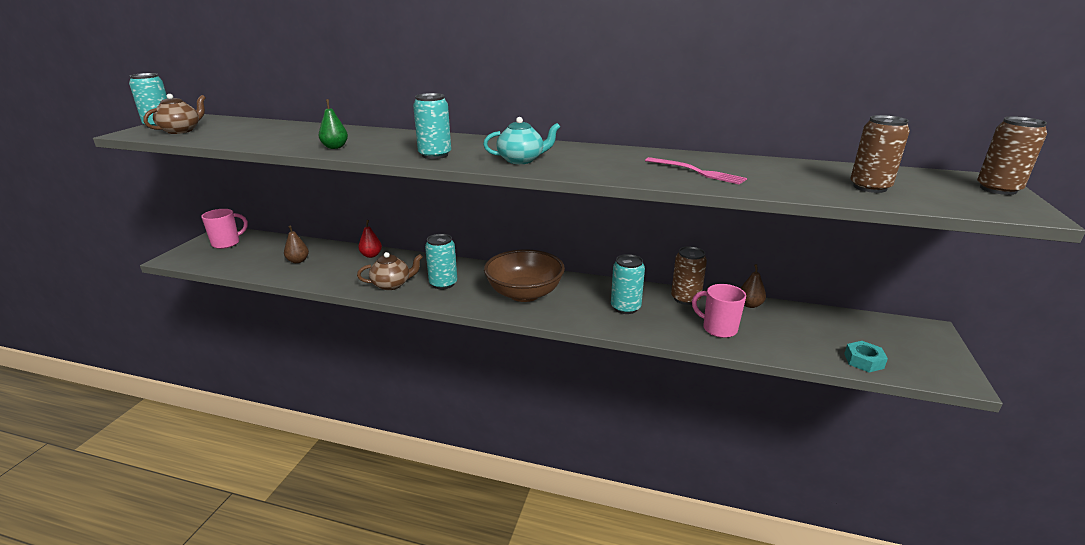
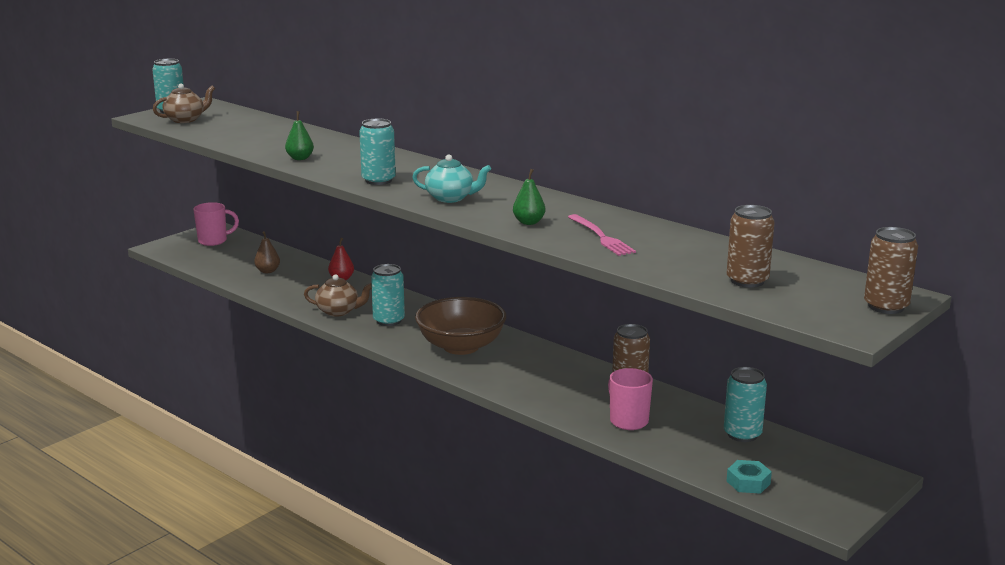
camera: 25 degrees right, 5 degrees down
turquoise can [611,254,645,314] -> turquoise can moved to [724,367,767,442]
brown pear [740,264,766,308] -> none
none -> green pear [513,169,545,225]

